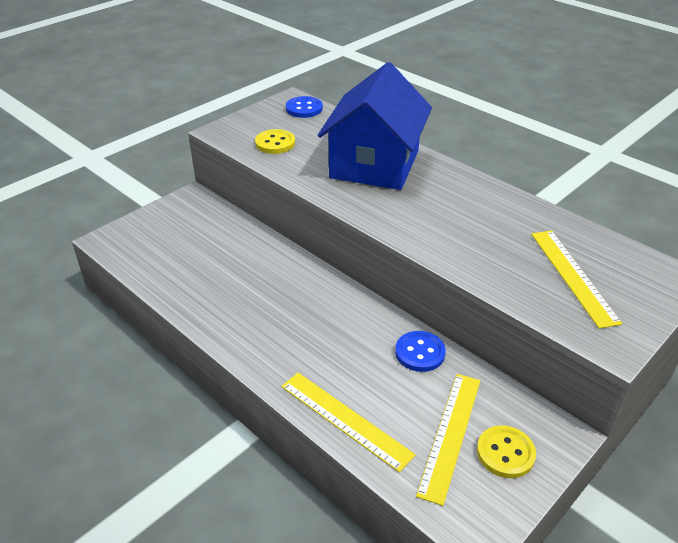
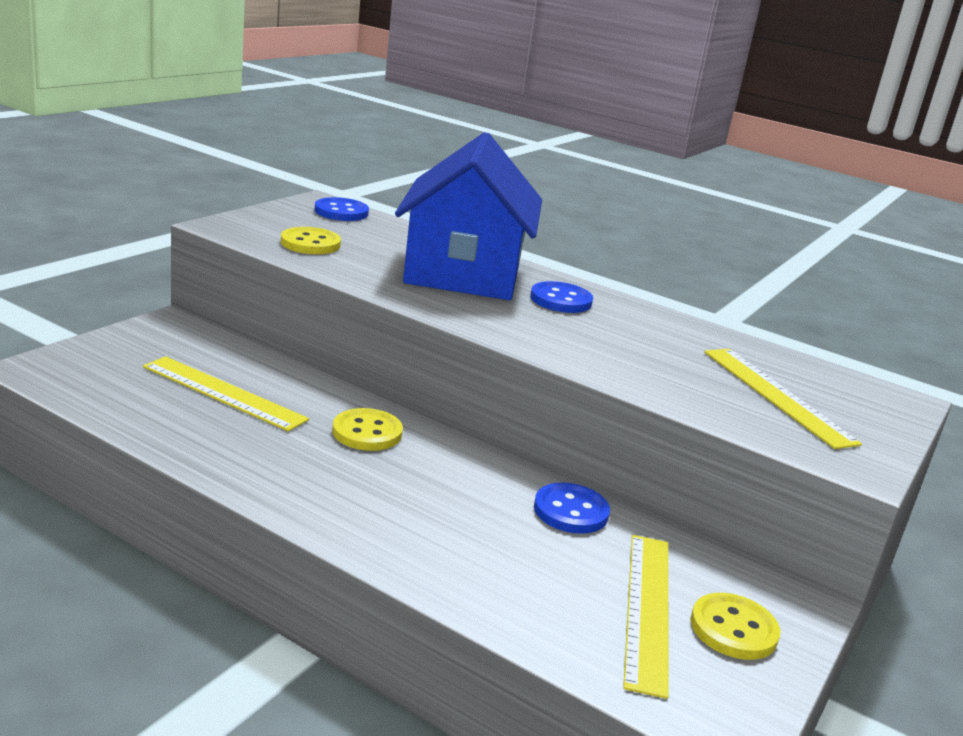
camera: 15 degrees left, 15 degrees down
yellow ruler [281,373,416,473] -> yellow ruler moved to [143,356,309,432]
none -> yellow button [333,408,403,451]
none -> blue button [530,281,593,313]

